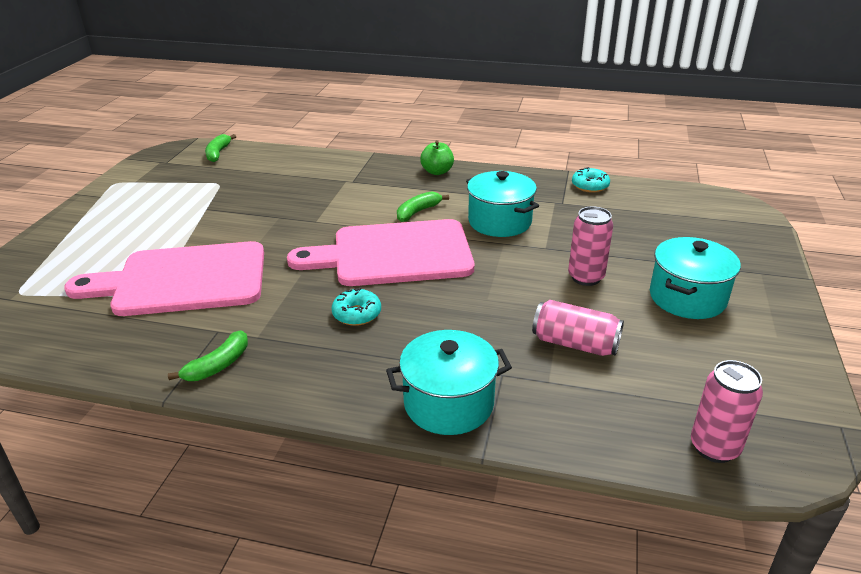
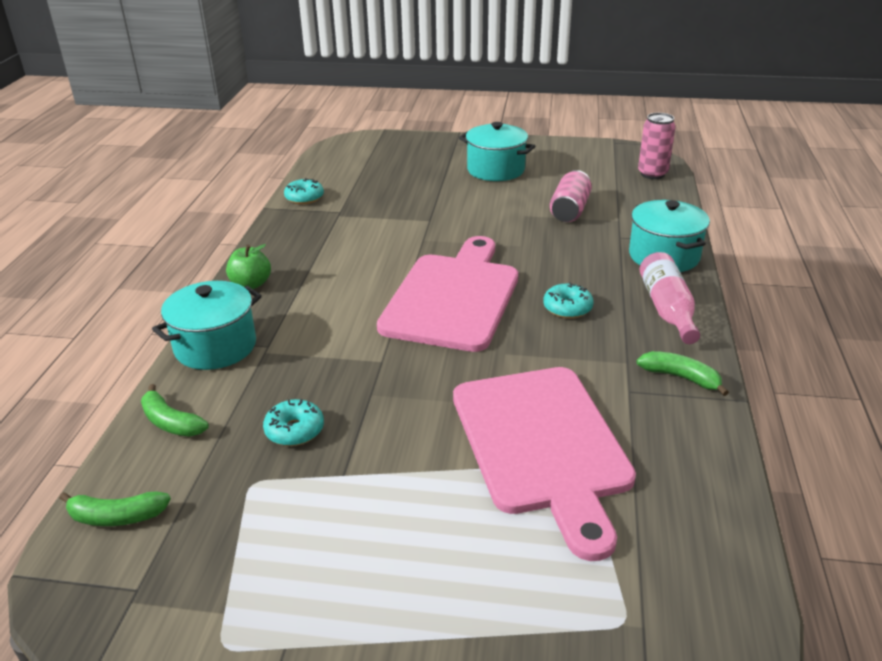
camera: 95 degrees left, 0 degrees up
pink cutting board [287,219,474,286] -> pink cutting board turned 150 degrees counterclockwise [377,236,518,352]
green banana [397,191,449,222] -> green banana moved to [141,384,209,437]
turquoise pot [466,171,539,237] -> turquoise pot moved to [152,281,262,370]
pink can [568,207,613,286] -> none
none -> turquoise donut [263,399,324,446]
none -> pink bottle [640,252,700,344]

